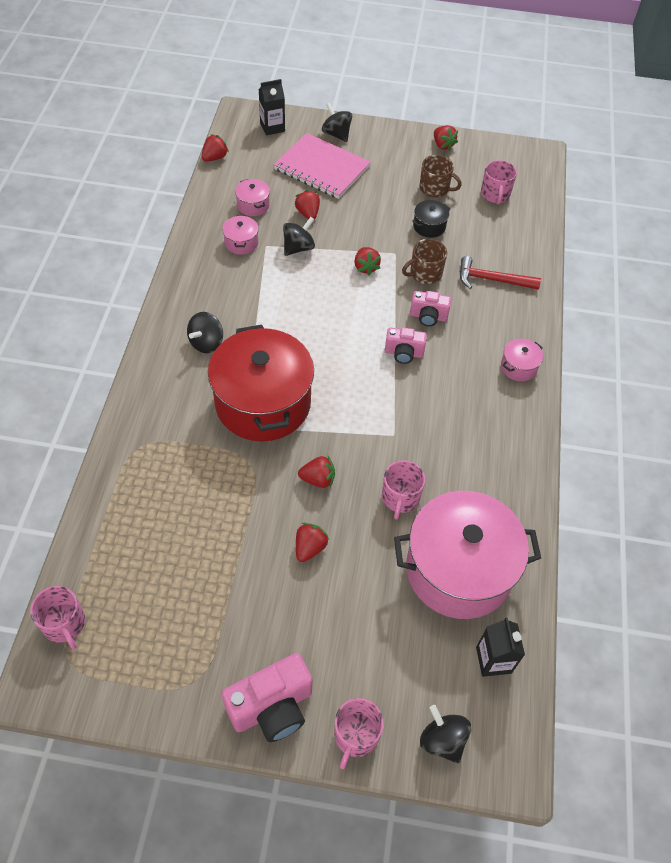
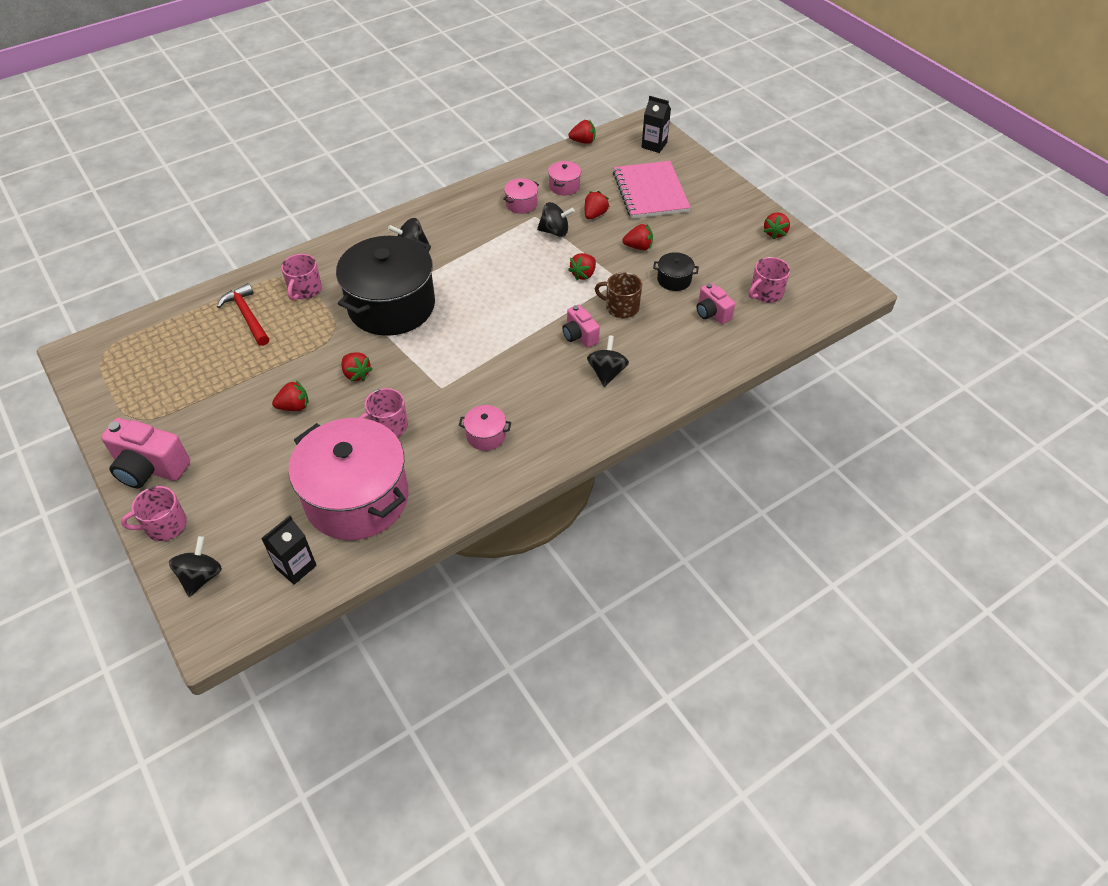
camera: 50 degrees right, 5 degrees down
pink mug [30,586,85,649] -> pink mug moved to [281,254,322,301]
red pot [208,325,314,442] -> black pot [336,236,435,336]
black spinning top [322,103,352,142] -> black spinning top moved to [587,335,629,387]
pink camera [385,327,427,364] -> pink camera moved to [697,283,735,324]
brown mug [419,155,462,198] -> none
red hammer [460,256,541,290] -> red hammer moved to [217,283,269,346]
pink pot [501,339,543,381] -> pink pot moved to [459,405,511,451]
none -> red strawberry [623,224,653,250]

